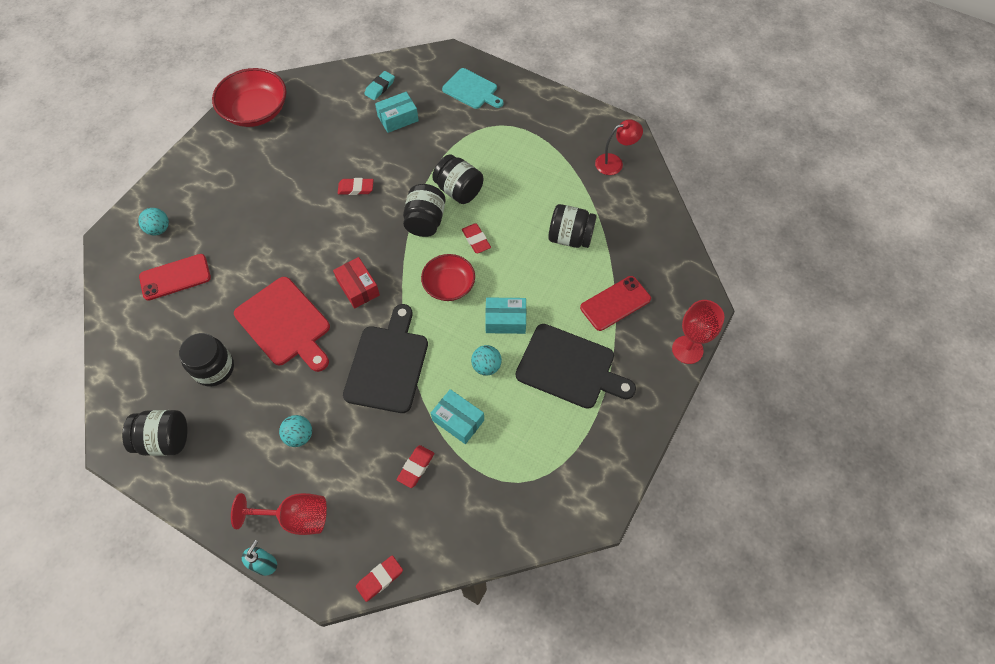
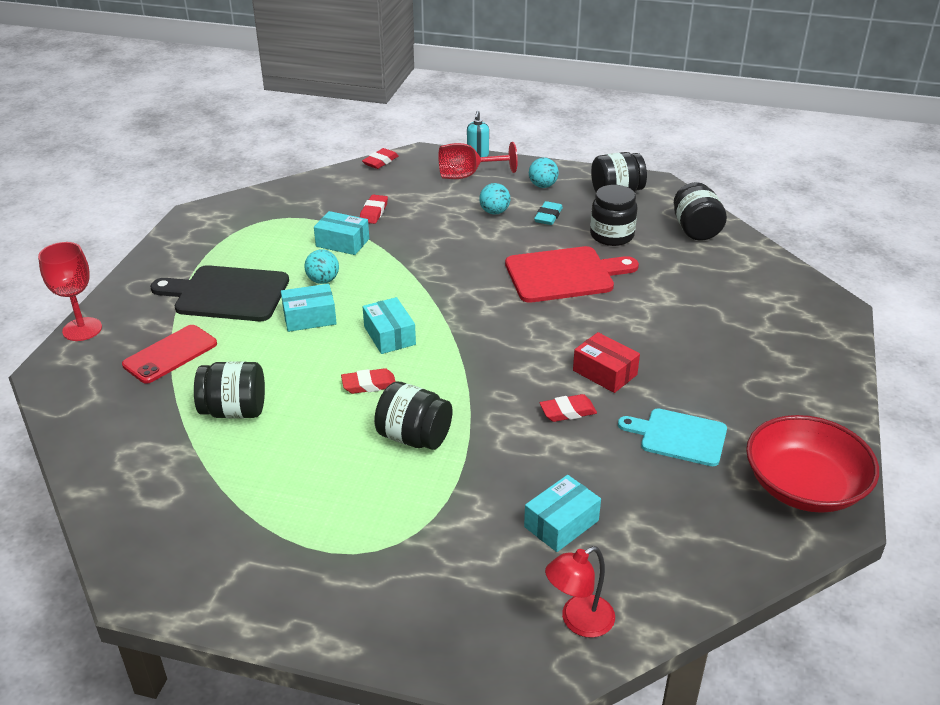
camera: 165 degrees right, 25 degrees down
turquoise ball [138,208,169,235] -> turquoise ball moved to [529,158,559,188]
red phone [139,254,211,301] -> none
red cutting board [234,277,330,372] -> red cutting board turned 135 degrees clockwise [505,246,639,303]
red box [333,257,380,308] -> red box moved to [573,332,640,393]
black cutting board [343,304,428,413] -> none
turquoise eraser [364,71,395,100] -> turquoise eraser moved to [534,201,563,225]
black jar [403,184,446,237] -> black jar moved to [674,182,727,241]
red bowl [421,254,475,301] -> turquoise box [363,297,416,354]
turquoise cutting board [442,68,503,109] -> turquoise cutting board moved to [618,408,727,466]
red eraser [462,223,491,253] -> red eraser turned 60 degrees counterclockwise [341,368,396,394]
red lamp [595,119,643,175] -> red lamp moved to [545,546,615,638]

